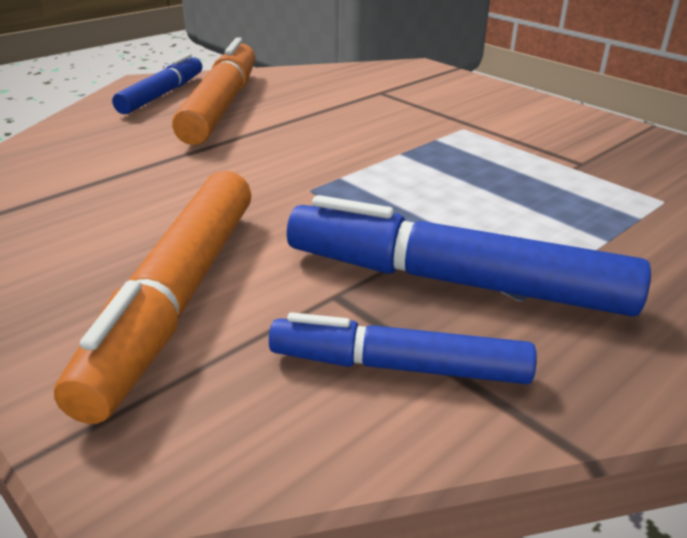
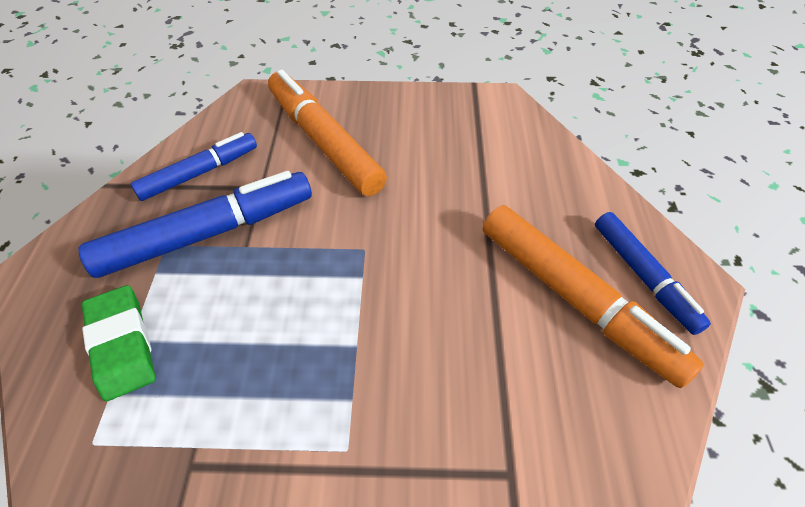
camera: 135 degrees right, 20 degrees up
none -> green eraser [82,285,156,401]

